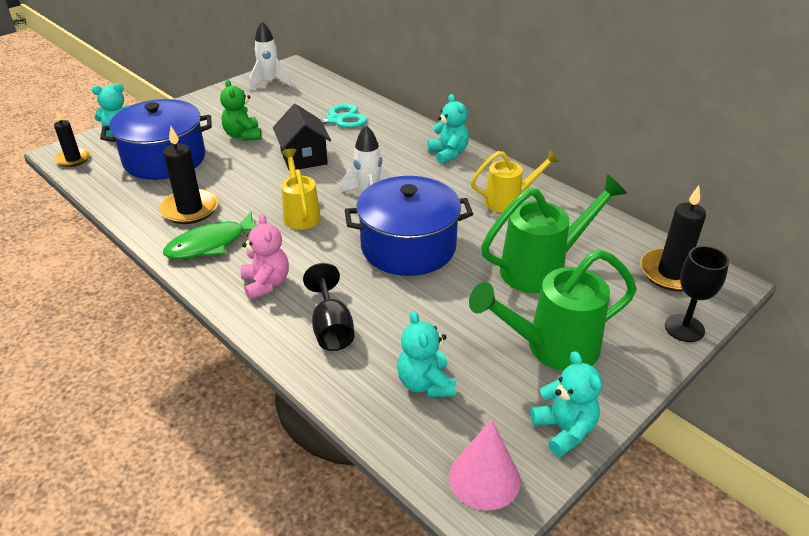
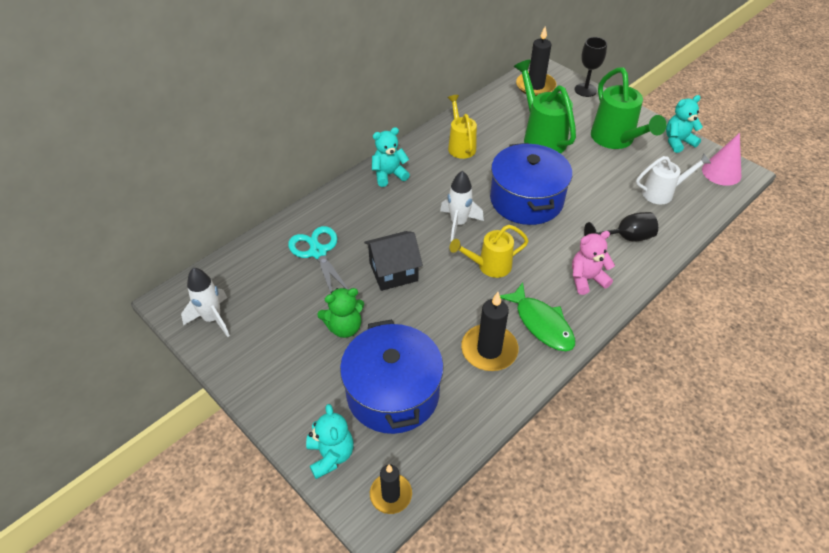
camera: 90 degrees left, 10 degrees up
turquoise teddy bear [397,311,456,397] -> white watering can [636,153,711,204]

